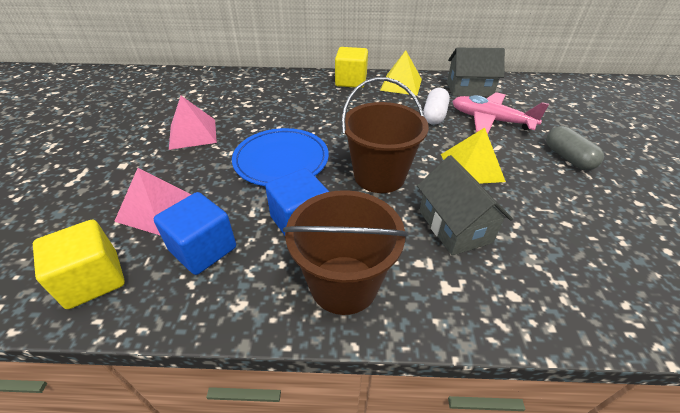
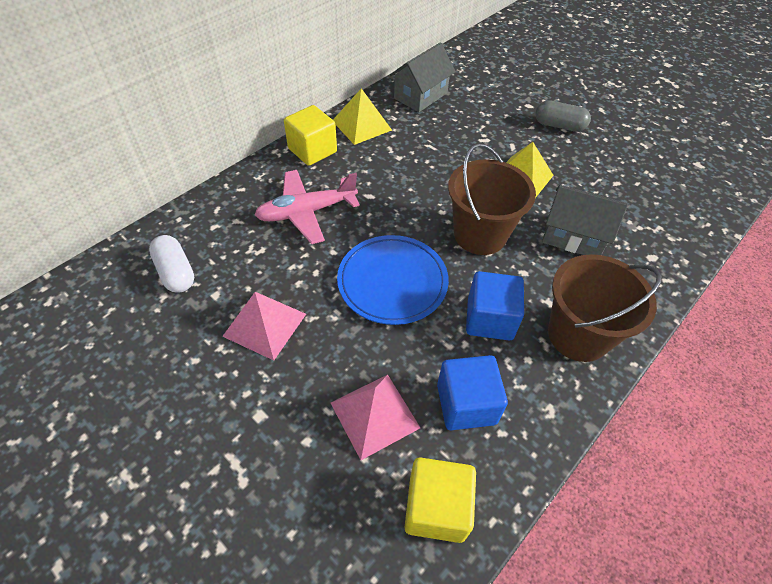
camera: 50 degrees left, 10 degrees up
white capsule [423,88,450,125] -> white capsule moved to [149,235,194,293]
pink plane [452,92,549,134] -> pink plane moved to [255,170,360,244]

